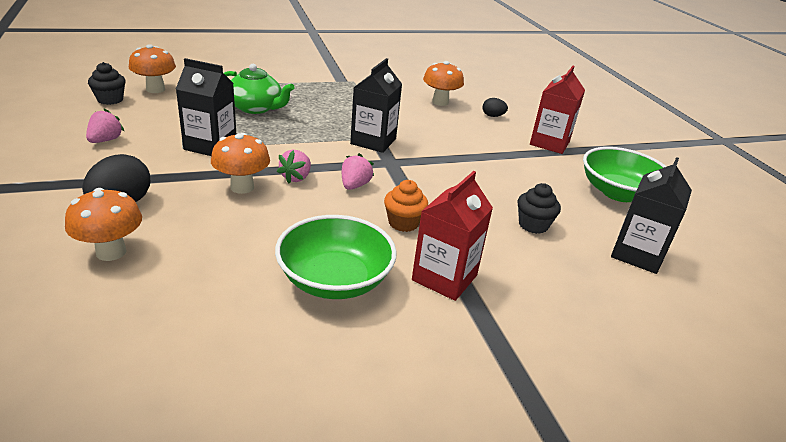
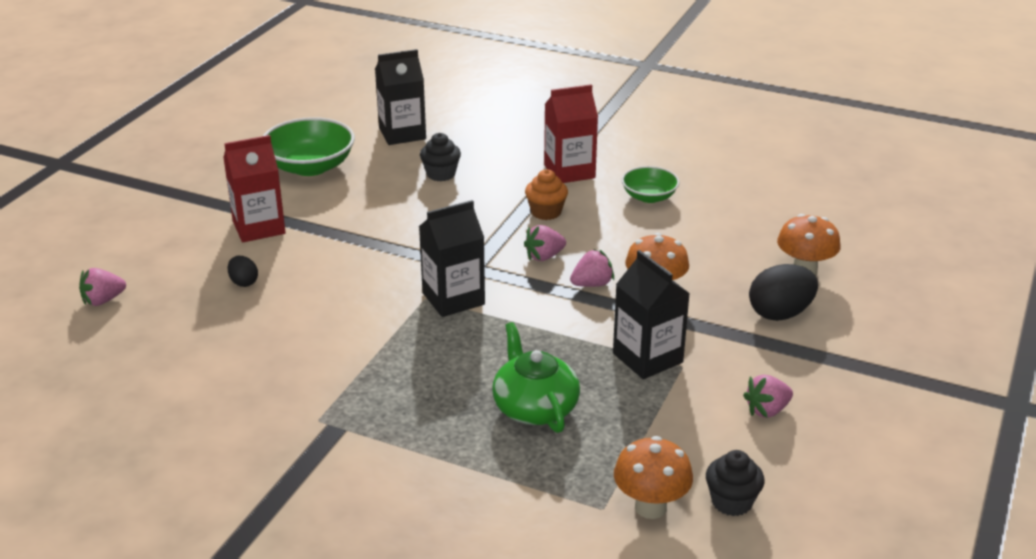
camera: 135 degrees left, 0 degrees up
green bowl [275,215,397,299] -> green bowl [622,166,679,203], size x0.59
orange mushroom [423,61,464,106] -> none
none -> pink strawberry [79,268,126,306]

